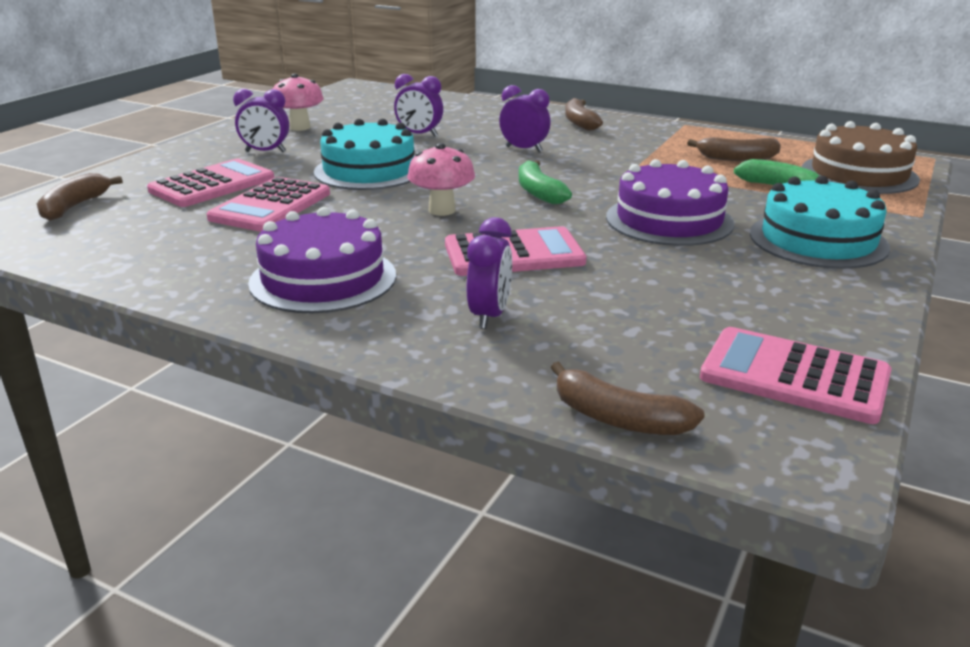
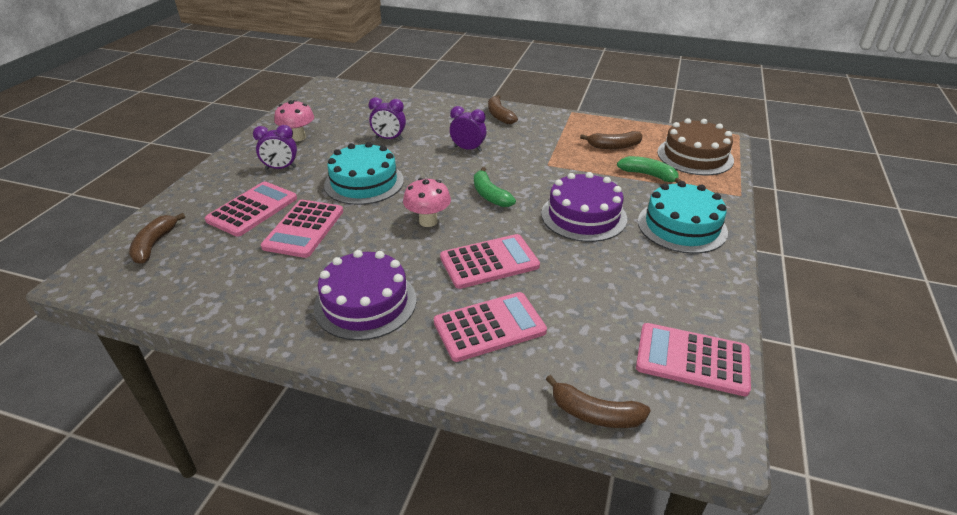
camera: 10 degrees left, 10 degrees up
purple clock [467,217,512,329] -> pink calculator [434,292,547,362]

